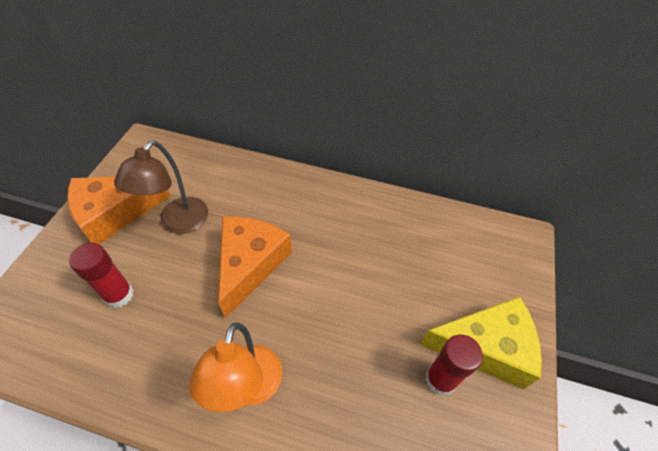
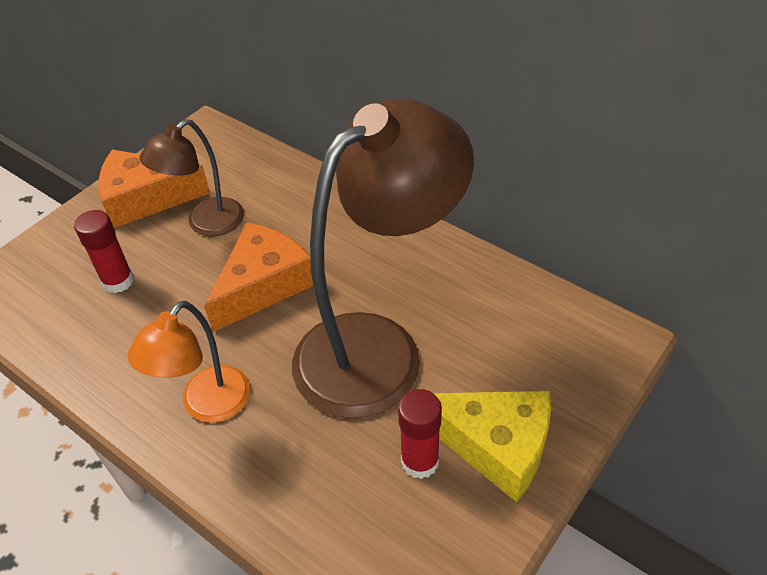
camera: 25 degrees right, 5 degrees down
none -> brown lamp [292,99,474,418]

